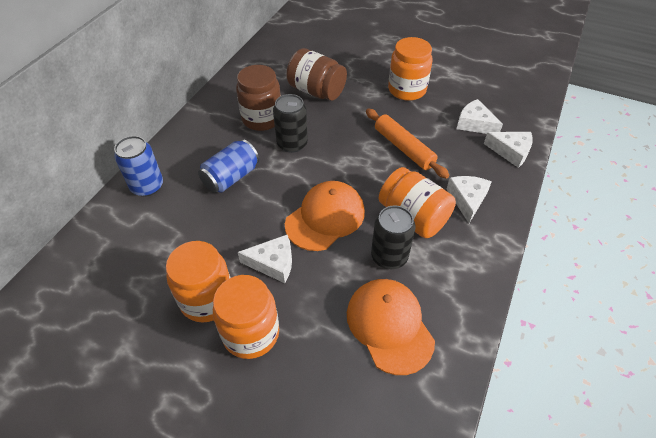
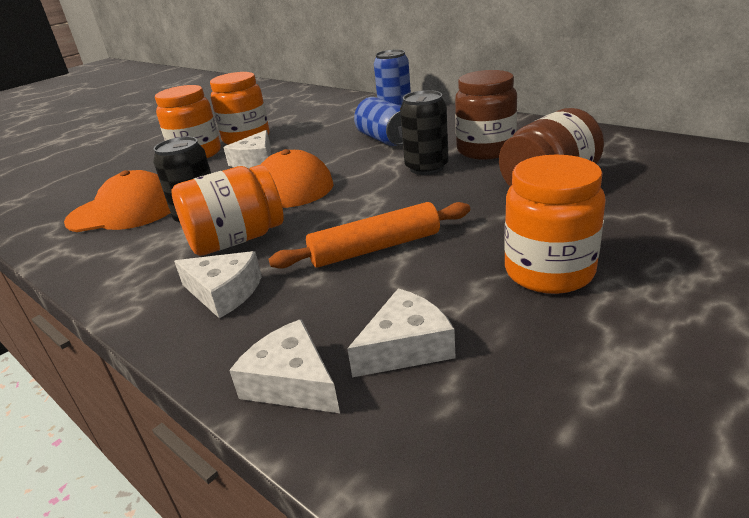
camera: 110 degrees right, 20 degrees down
white cheese [484,132,533,168] -> white cheese turned 90 degrees clockwise [229,319,340,413]

